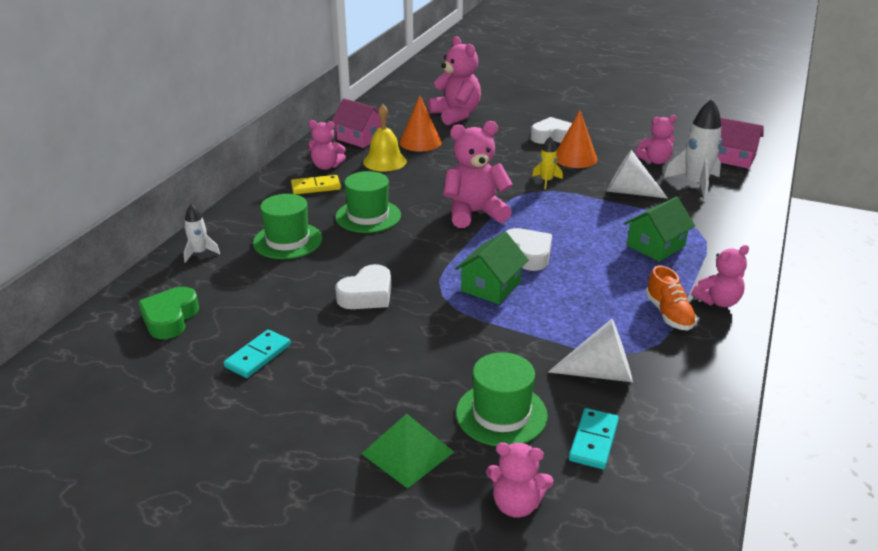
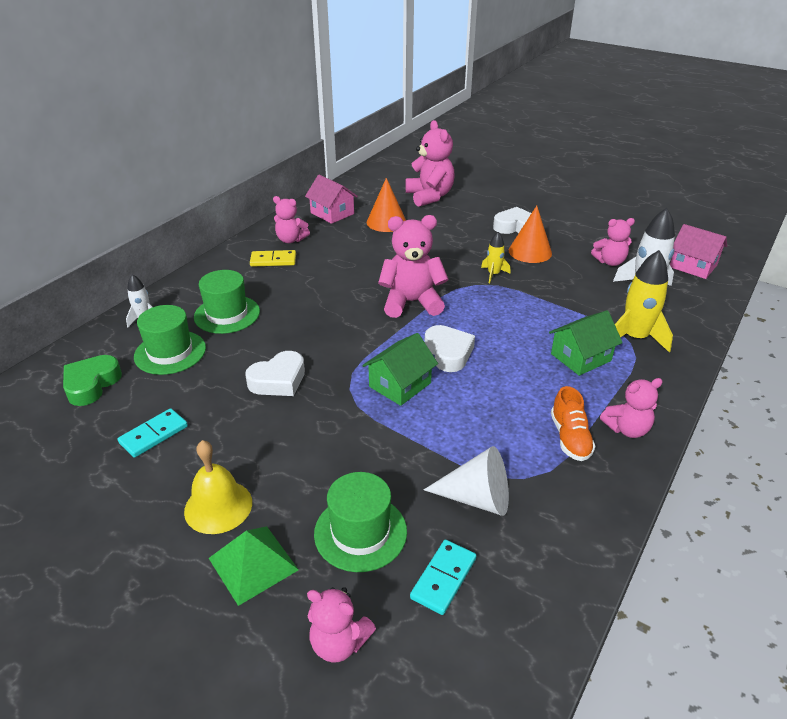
camera: 10 degrees right, 5 degrees up
green hat [335,171,401,233] -> green hat moved to [134,305,206,375]
yellow bell [363,104,407,172] -> yellow bell moved to [184,440,252,534]
white cone [607,150,668,199] -> none
none -> yellow rocket [615,250,673,353]

